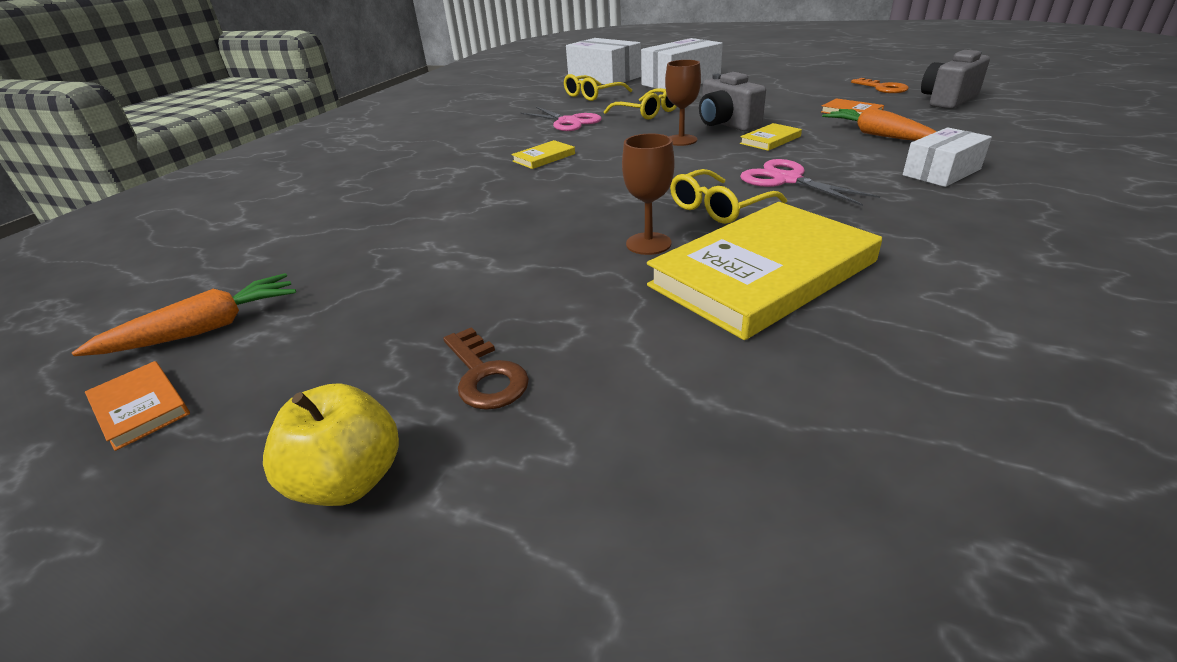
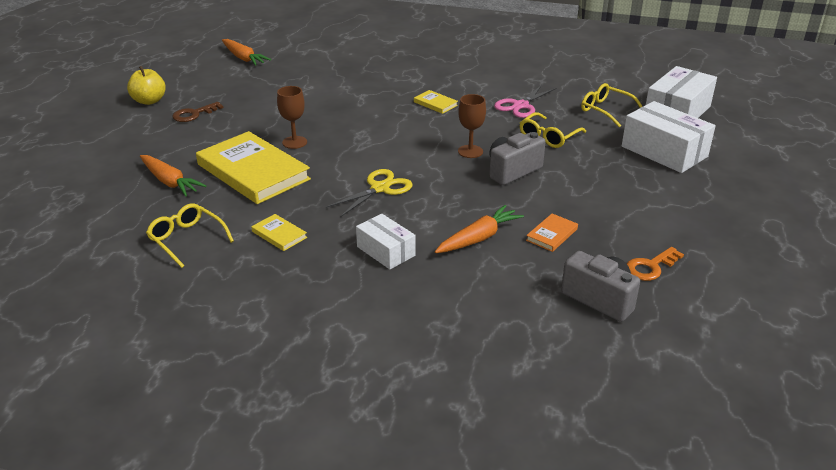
camera: 80 degrees right, 0 degrees up
orange book [85,361,190,451] -> none
yellow glasses [670,169,787,224] -> yellow glasses moved to [146,203,234,268]
yellow book [740,123,802,151] -> yellow book moved to [251,214,307,251]
pink scissors [740,159,880,206] -> yellow scissors [326,169,413,217]
none -> orange carrot [140,155,206,196]

